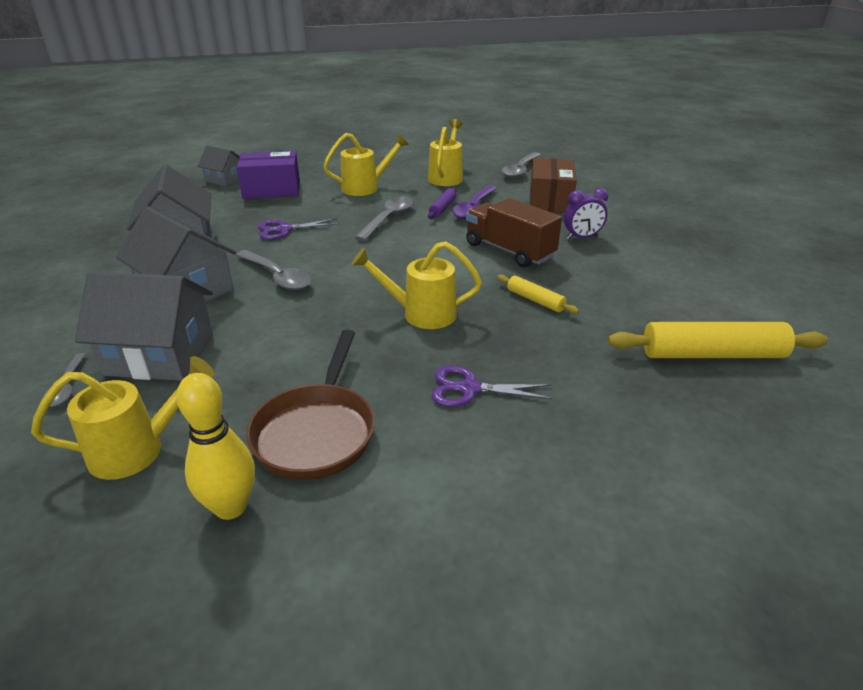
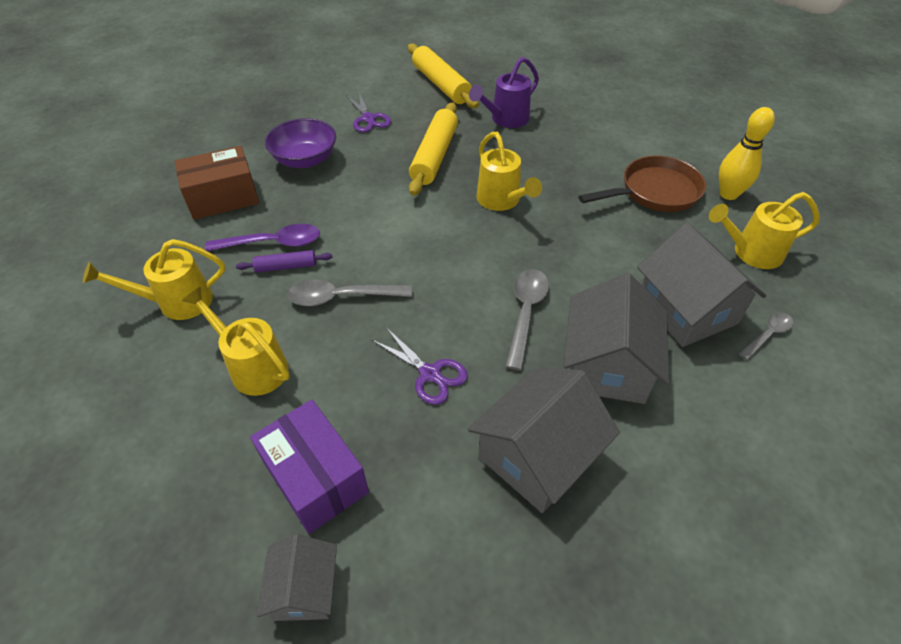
camera: 120 degrees left, 15 degrees up
yellow watering can [31,356,214,480] -> yellow watering can turned 45 degrees counterclockwise [709,192,820,269]
purple scissors [431,366,553,407] -> purple scissors moved to [346,93,391,133]
brown truck [466,198,562,267] -> none
yellow rolling pin [497,275,579,314] -> yellow rolling pin [409,102,458,196], size x1.93
grey spoon [502,152,541,178] -> none
purple clock [564,188,608,239] -> purple bowl [265,118,336,168]
none -> purple watering can [469,57,539,128]

